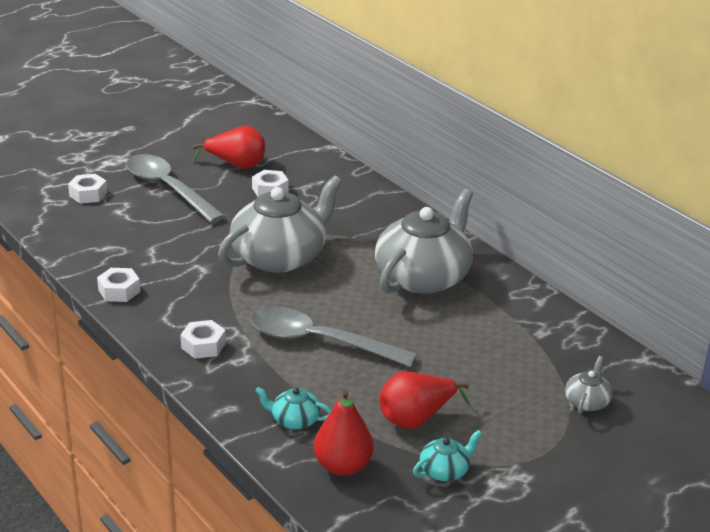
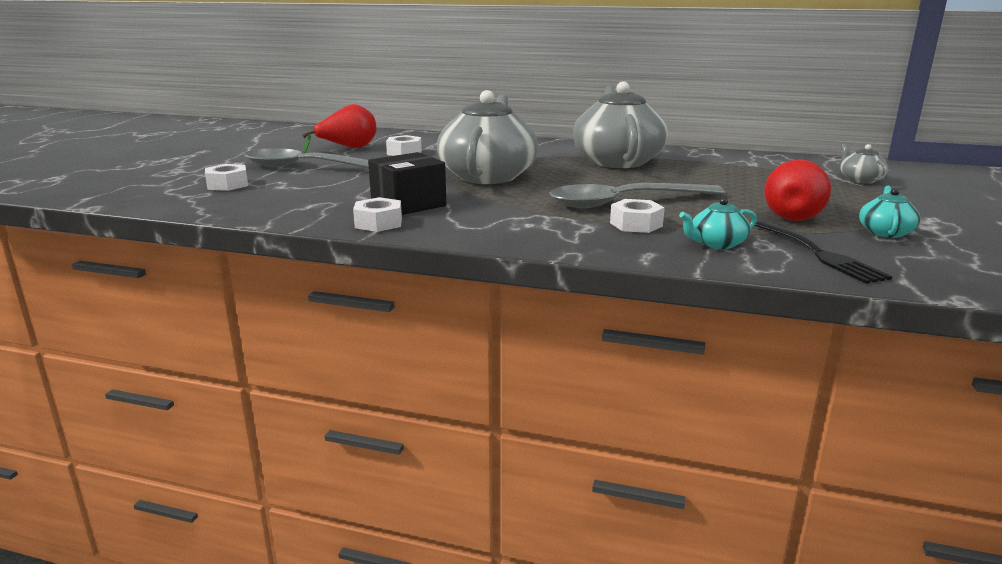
camera: 35 degrees left, 10 degrees down
white nut [180,320,226,359] -> white nut moved to [610,199,665,233]
red pear [314,389,374,476] -> black fork [755,221,892,284]
none -> black box [368,152,446,215]

